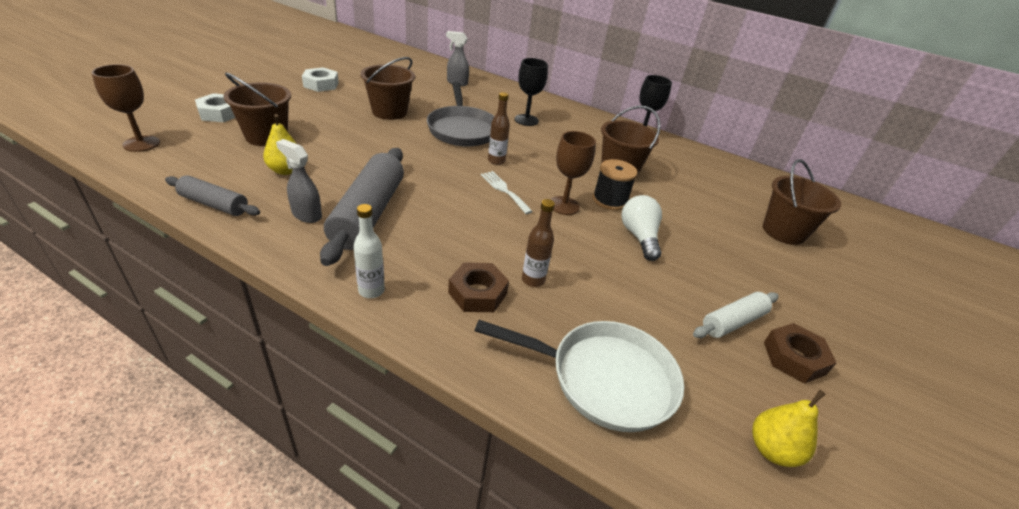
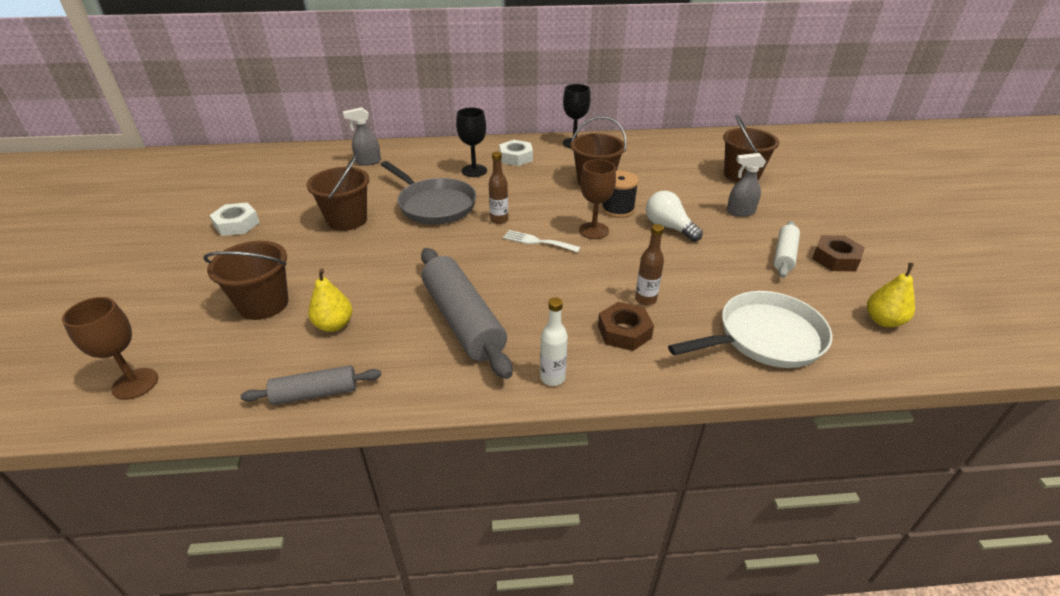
camera: 30 degrees left, 0 degrees up
white nut [195,93,235,122] -> white nut moved to [499,140,533,166]
grey spray bottle [276,139,322,223] -> grey spray bottle moved to [727,153,766,217]

